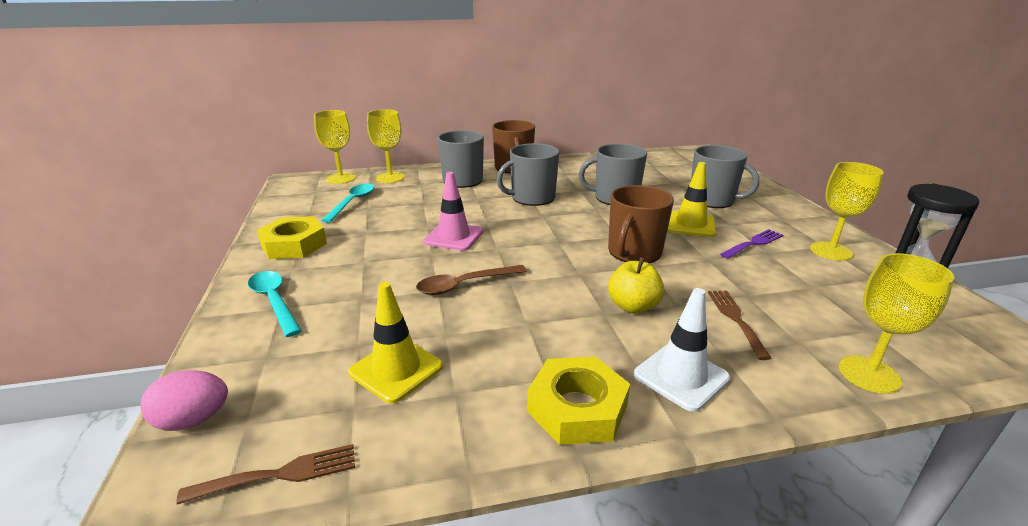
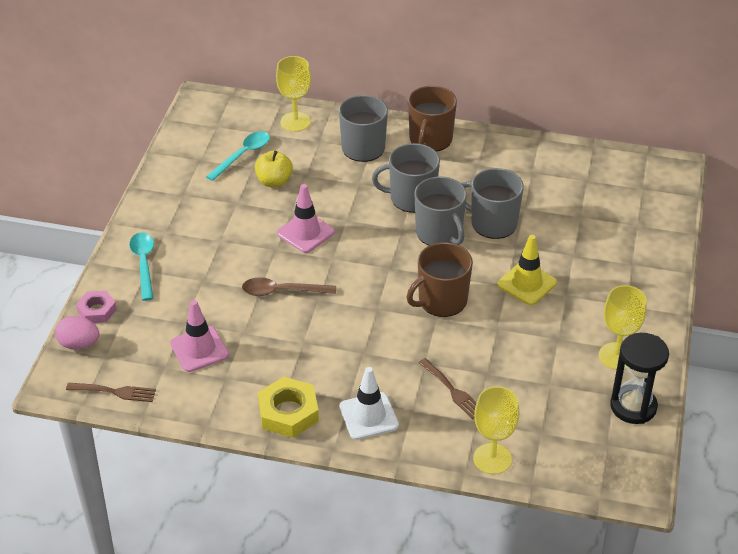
camera: 25 degrees right, 15 degrees up
yellow nut [257,216,327,259] -> none
yellow goblet [314,110,356,184] -> none
yellow traffic cone [348,282,443,403] -> pink traffic cone [170,300,229,372]
yellow apple [608,257,664,314] -> yellow apple moved to [255,151,293,187]
grey mug [691,145,759,208] -> grey mug moved to [415,176,467,246]
brown fork [708,291,772,360] -> brown fork turned 120 degrees clockwise [418,358,477,419]
purple fork [720,229,783,259] -> none
none -> pink nut [76,291,117,323]

